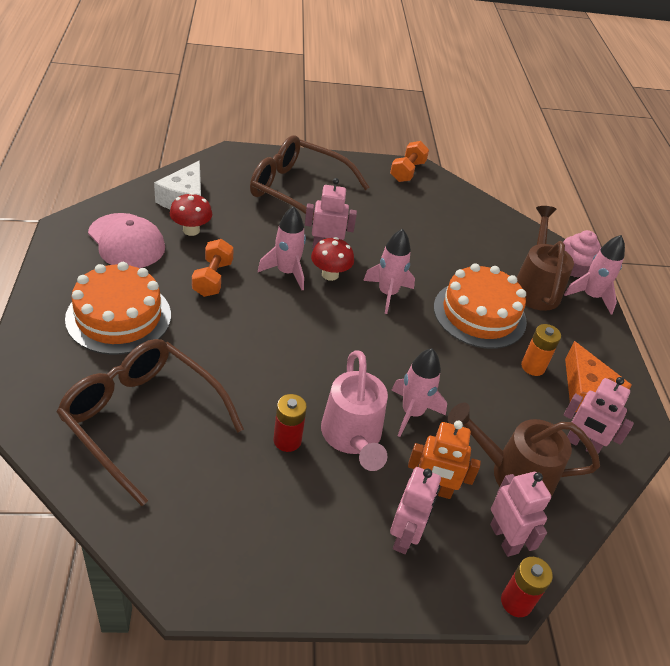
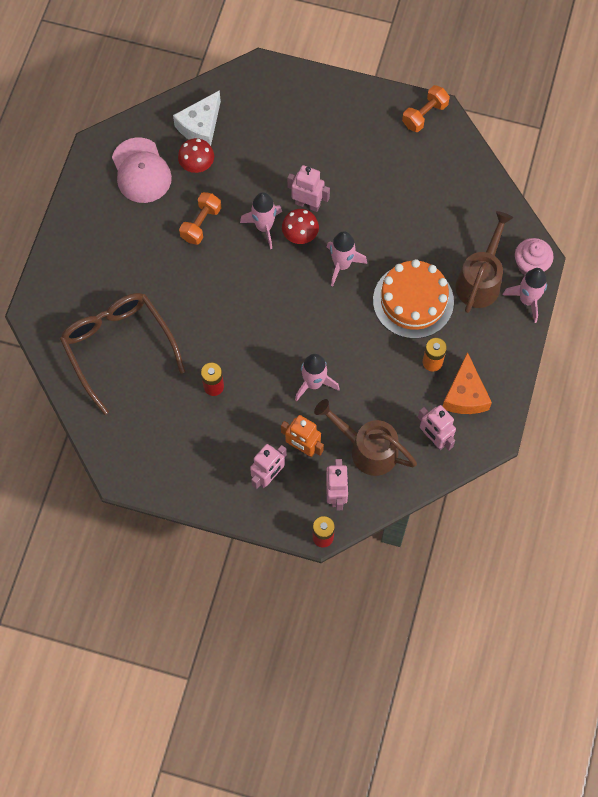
camera: 25 degrees right, 25 degrees up
orange cake [65,262,171,355] -> none
brown glasses [250,135,370,218] -> none
pink watering can [321,350,388,471] -> none

